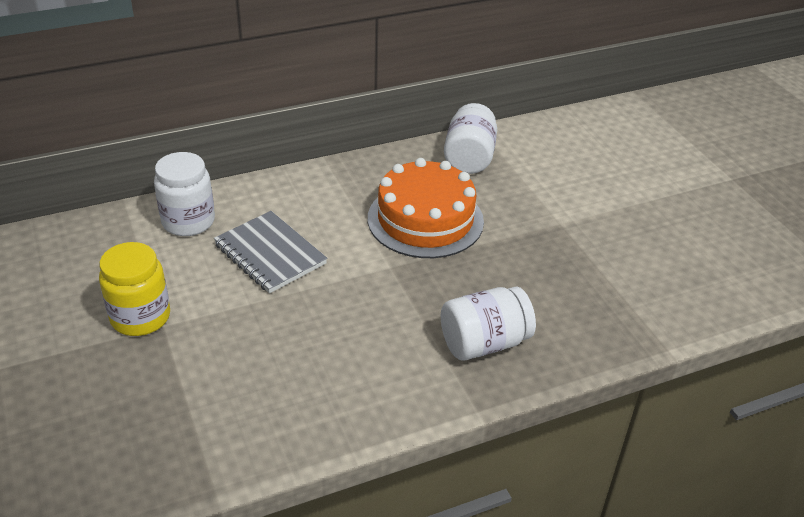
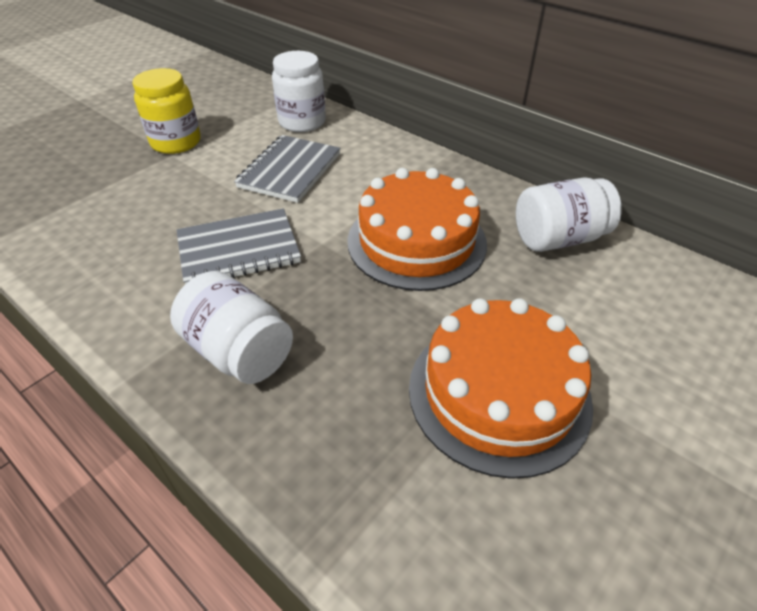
camera: 65 degrees right, 5 degrees up
none -> grey notebook [177,208,301,284]
none -> orange cake [409,298,593,479]

